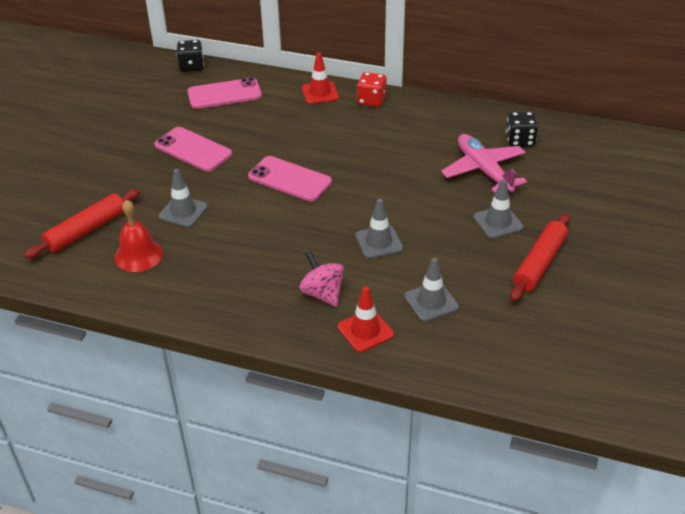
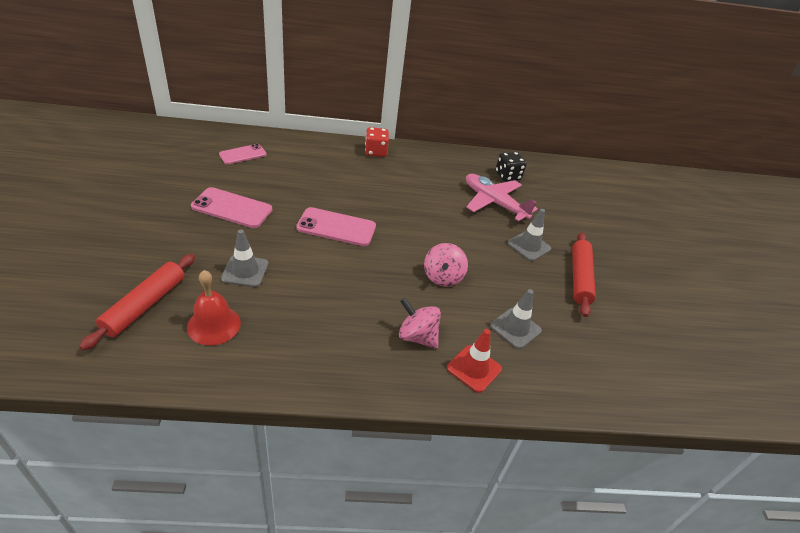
camera: 25 degrees left, 0 degrees up
black dice [177,40,204,72] -> none
pink phone [187,77,262,109] -> pink phone [219,144,267,164], size x0.66
red traffic cone [302,53,339,104] -> none
grey traffic cone [355,199,403,259] -> pink spinning top [424,243,468,287]

